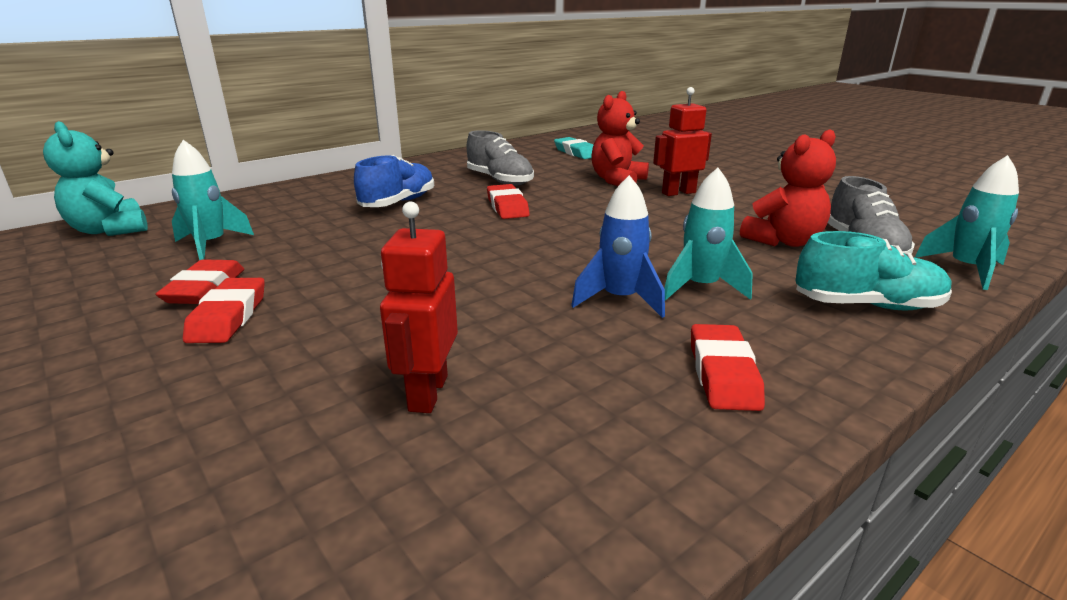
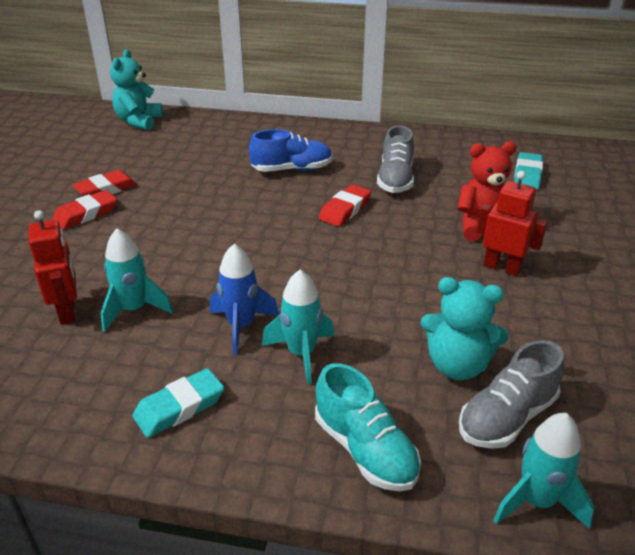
camera: 50 degrees right, 10 degrees up
turquoise rocket [172,140,254,260] -> turquoise rocket moved to [101,229,173,332]
red robot [380,201,458,413] -> red robot turned 105 degrees clockwise [28,210,77,325]
red eraser [691,324,765,411] -> turquoise eraser [132,368,224,438]
red teddy bear [740,129,836,247] -> turquoise teddy bear [420,277,509,380]

